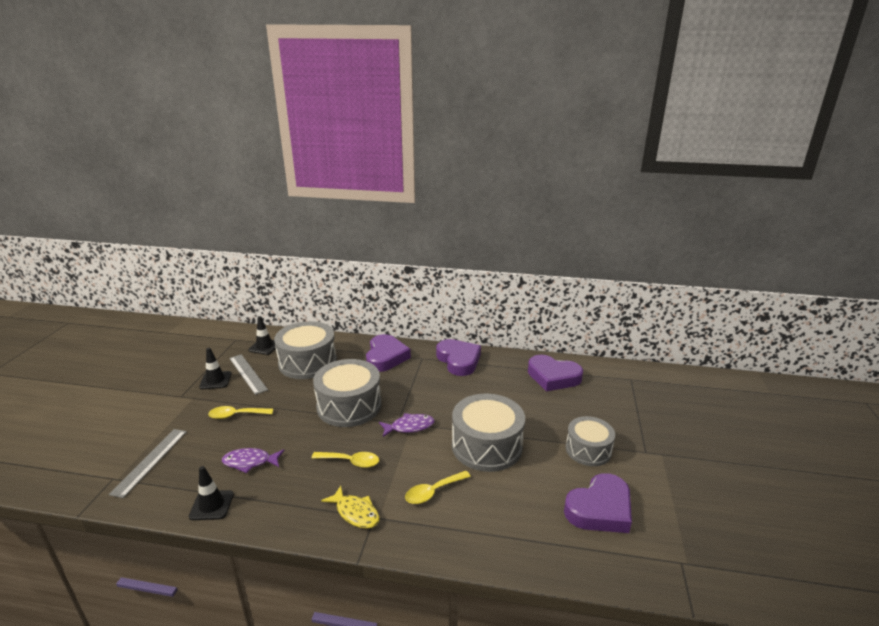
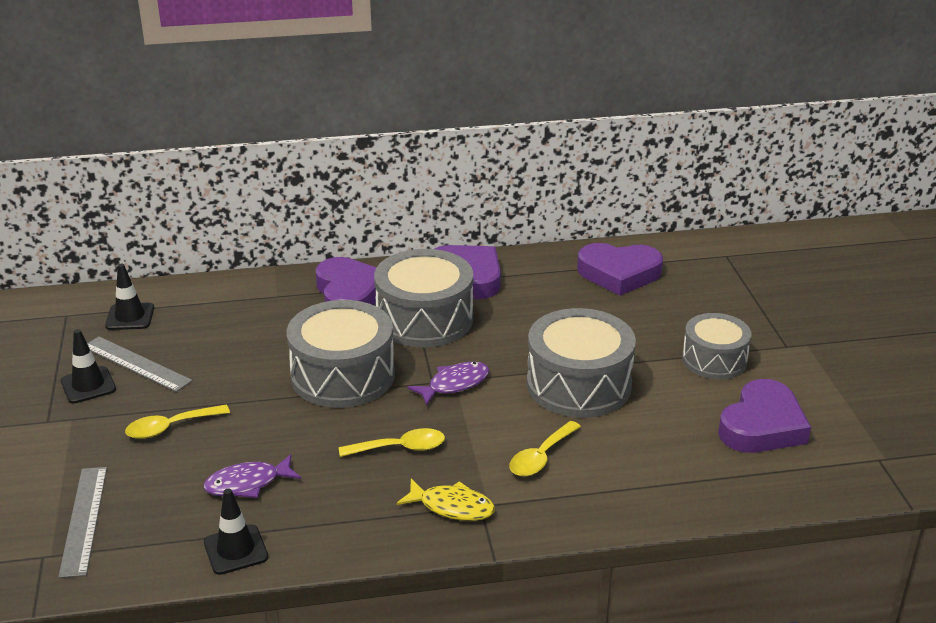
camera: 20 degrees left, 5 degrees up
grey drum [274,321,337,379] -> grey drum moved to [374,249,473,347]

